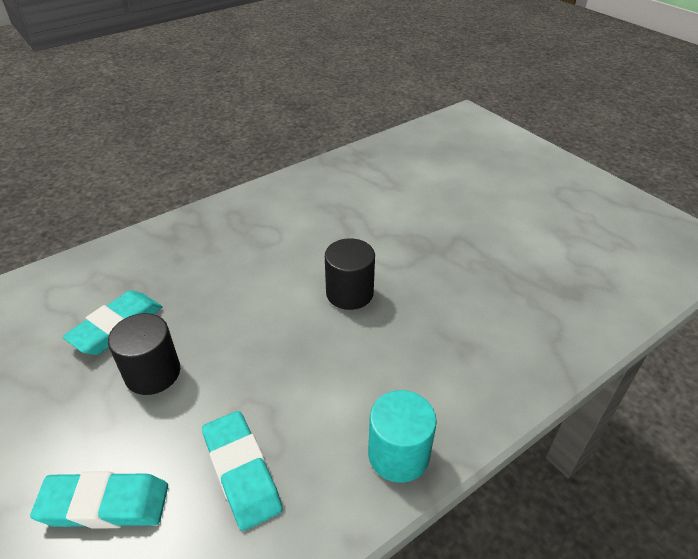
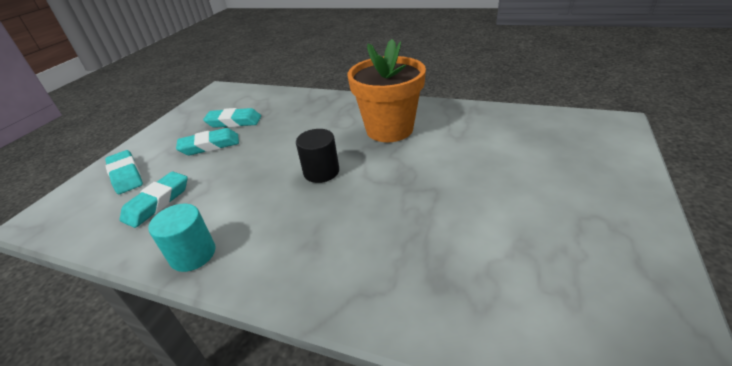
camera: 60 degrees right, 5 degrees down
black cylinder [108,313,180,395] -> turquoise eraser [176,128,239,155]
none -> orange flower pot [347,39,426,142]

